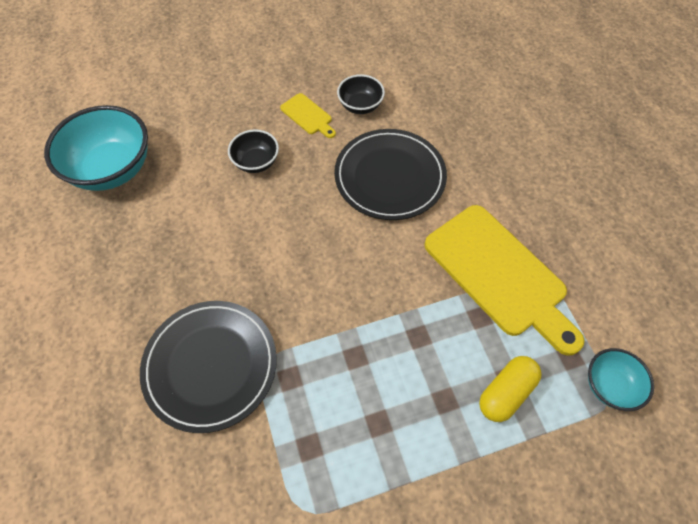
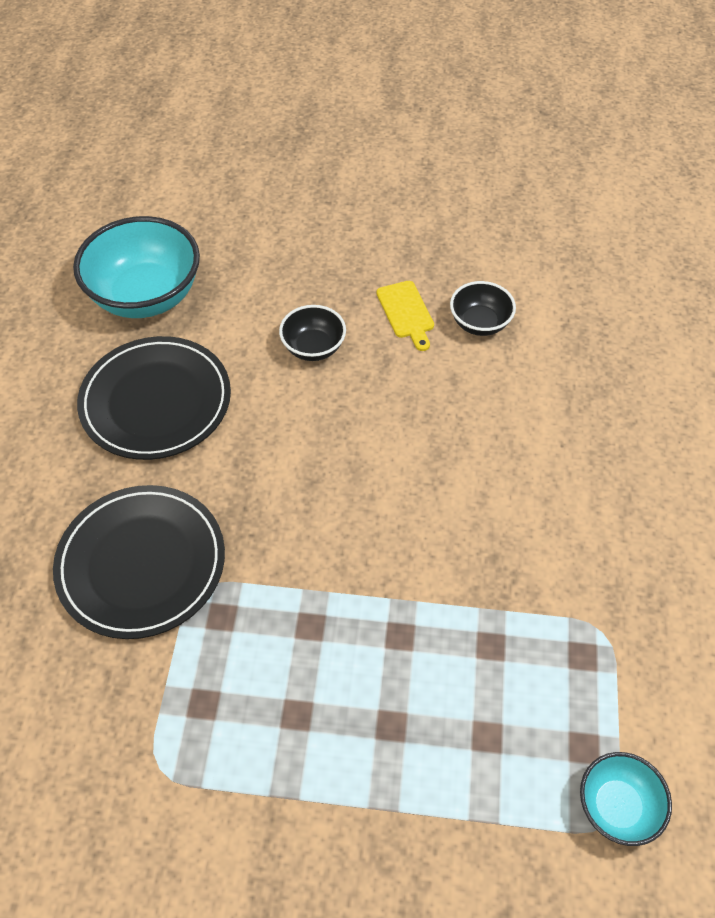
camera: 25 degrees right, 5 degrees down
black plate [334,129,447,220] -> black plate moved to [77,336,231,460]
yellow cutting board [425,205,585,356] -> none
yellow capsule [479,356,542,422] -> none

